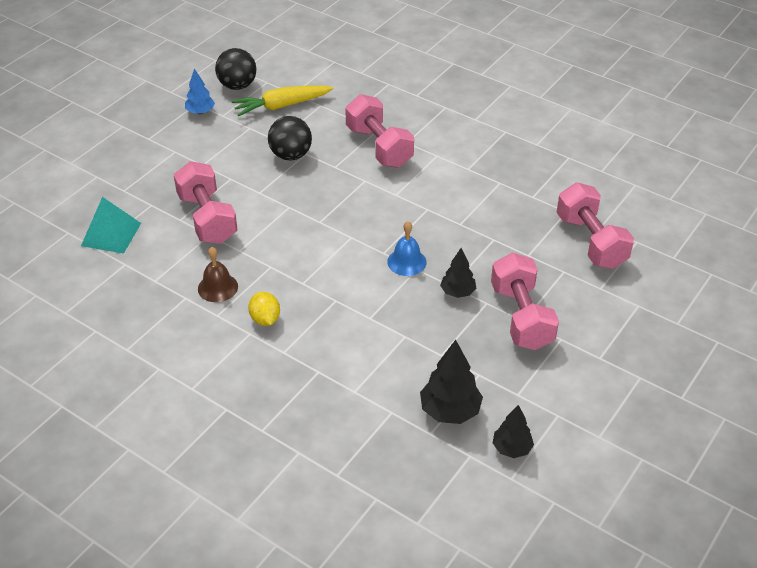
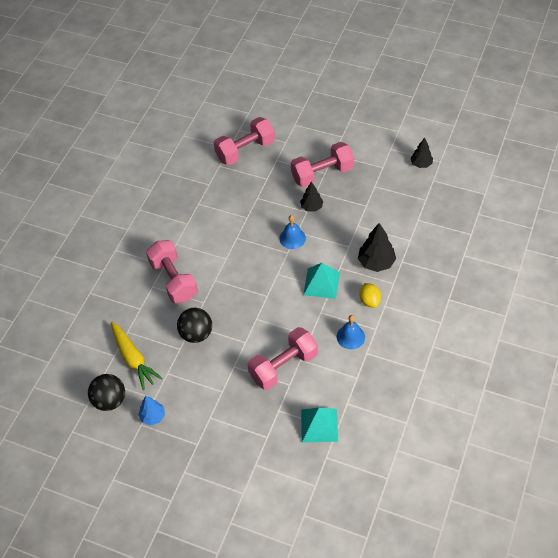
camera: 100 degrees left, 10 degrees up
brown bell [198,247,238,302] -> blue bell [337,315,365,349]
yellow lemon [248,292,280,326] -> yellow lemon turned 75 degrees counterclockwise [359,283,381,308]
pink dumbbell [345,94,414,168] -> pink dumbbell turned 75 degrees counterclockwise [146,240,198,303]
black tree [420,340,483,424] -> black tree moved to [358,223,396,272]
none -> turquoise pyramid [303,263,340,299]

